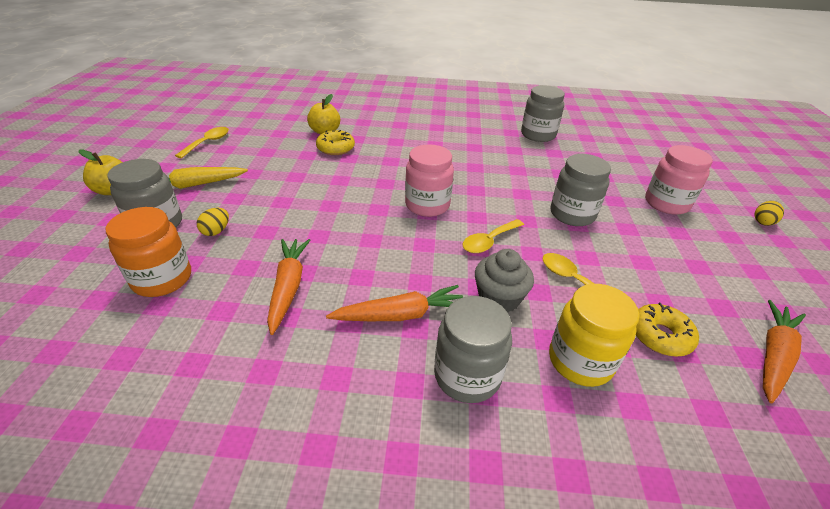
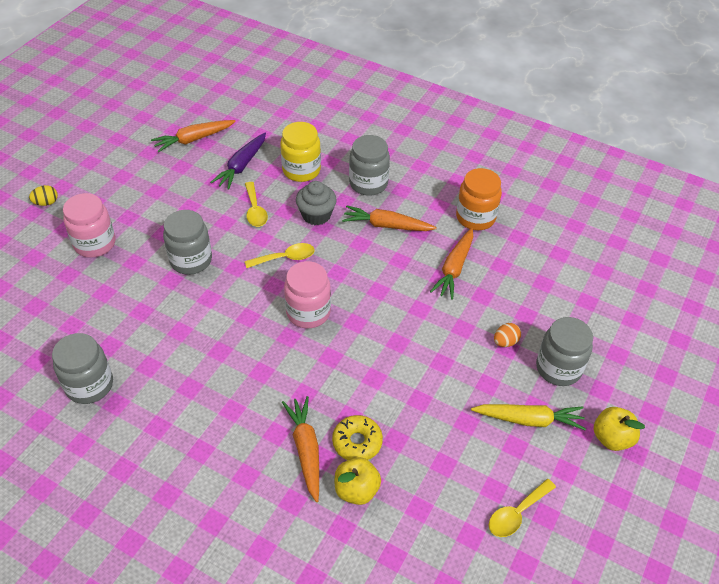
camera: 155 degrees left, 10 degrees up
orange jar [106,207,191,297] -> orange jar moved to [456,168,502,230]
yellow egg [197,208,229,236] -> orange egg [494,323,521,347]
yellow donut [636,303,699,357] -> purple carrot [210,133,266,190]
none -> orange carrot [282,396,319,502]

